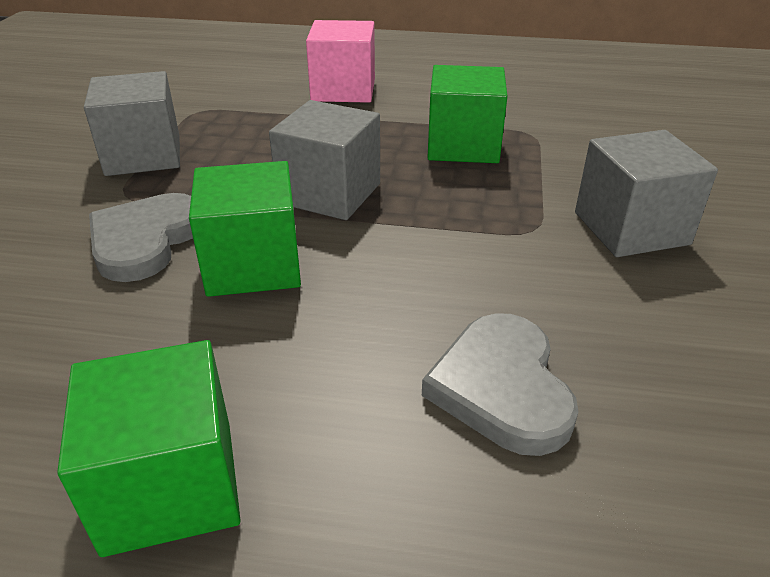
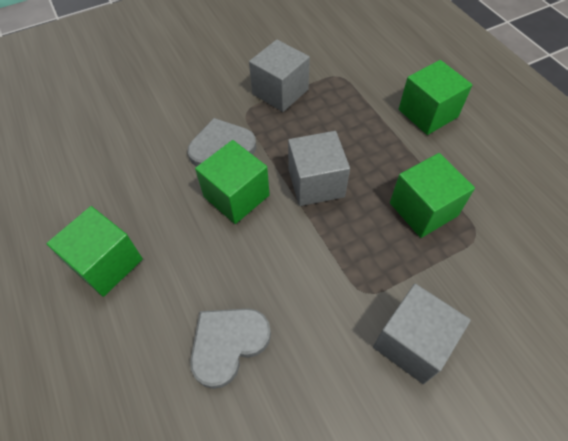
camera: 55 degrees right, 20 degrees up
pink cube [306,20,375,103] -> green cube [399,60,473,135]

